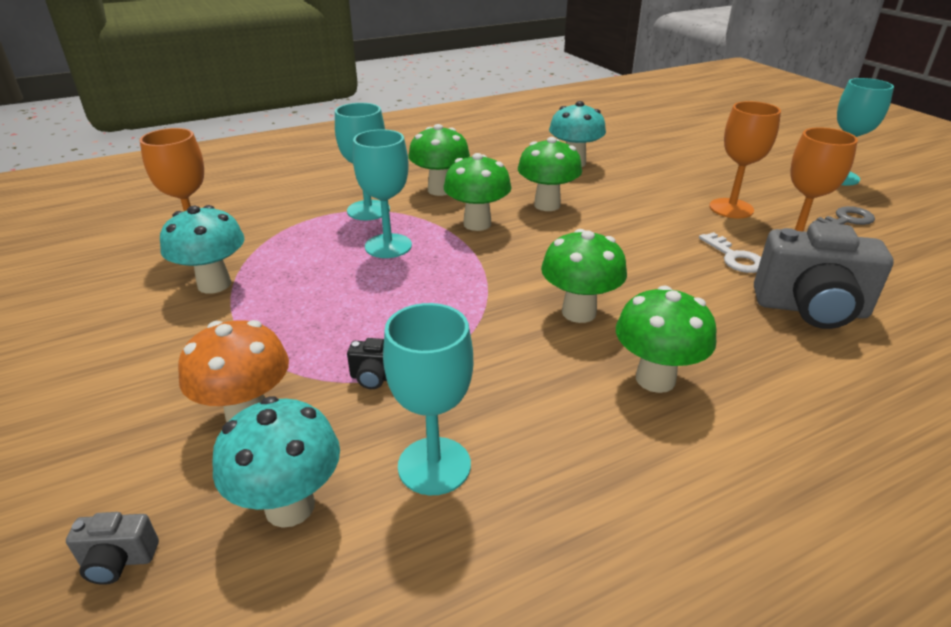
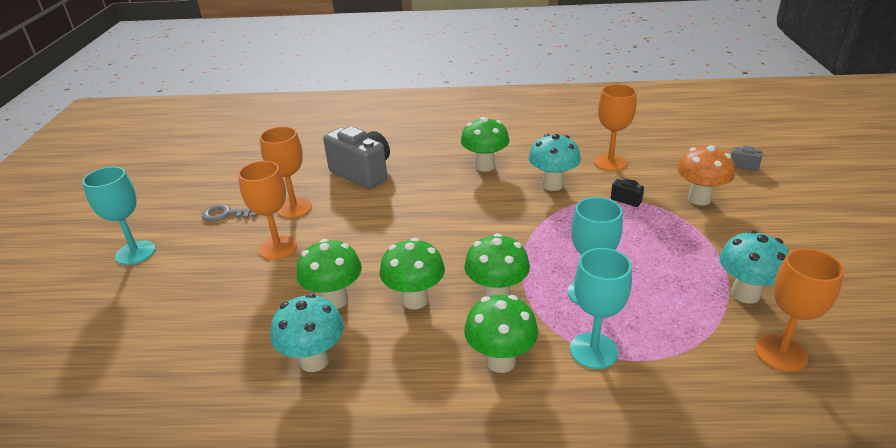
camera: 150 degrees left, 0 degrees up
turquoise mushroom [212,396,340,528] -> turquoise mushroom moved to [529,134,581,191]
turquoise goblet [383,303,473,495] -> orange goblet [594,84,637,171]
green mushroom [541,229,627,323] -> green mushroom moved to [296,239,362,309]
white key [699,232,761,273] -> none

